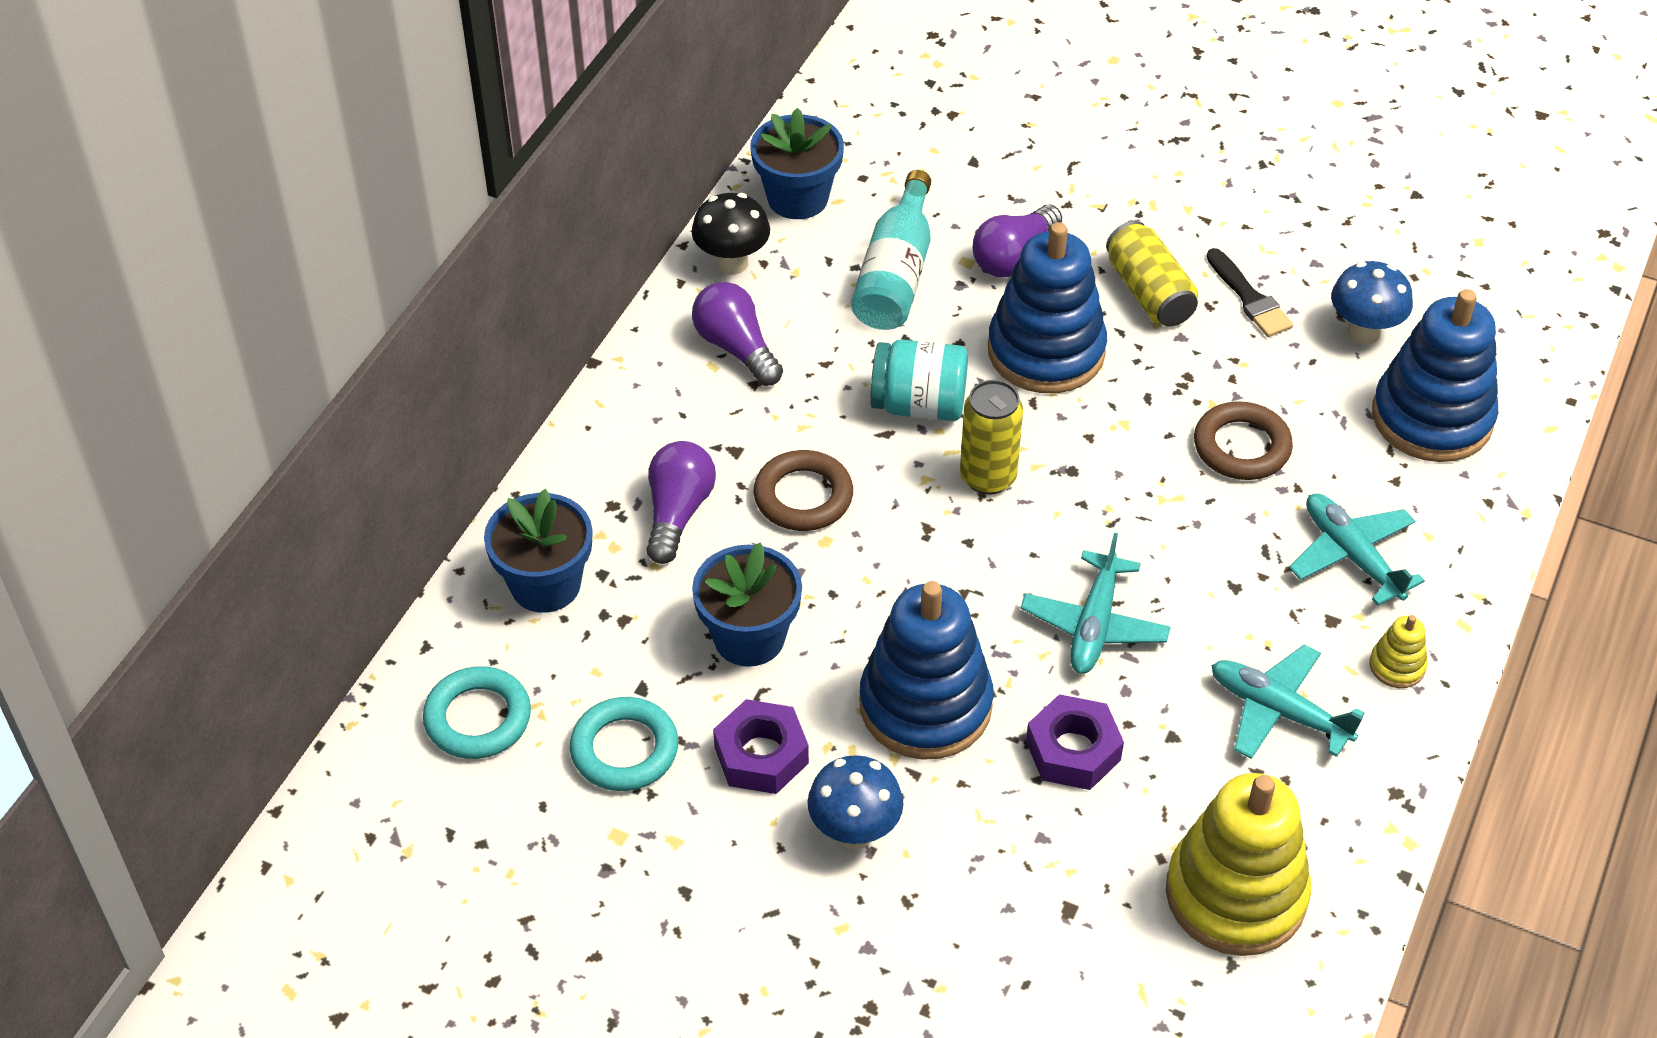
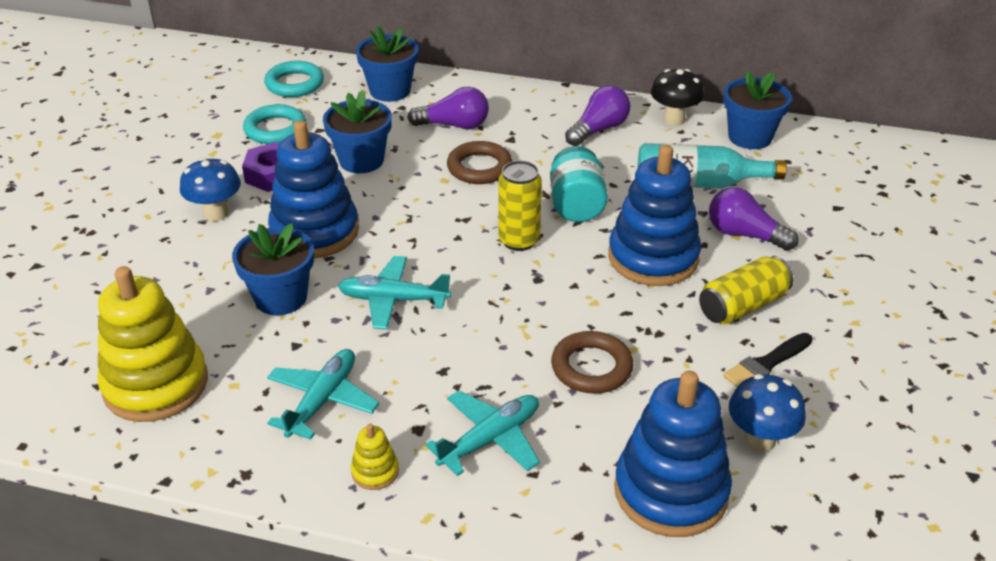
camera: 80 degrees right, 10 degrees down
purple nut [1026,694,1124,790] -> blue flower pot [232,223,314,315]

